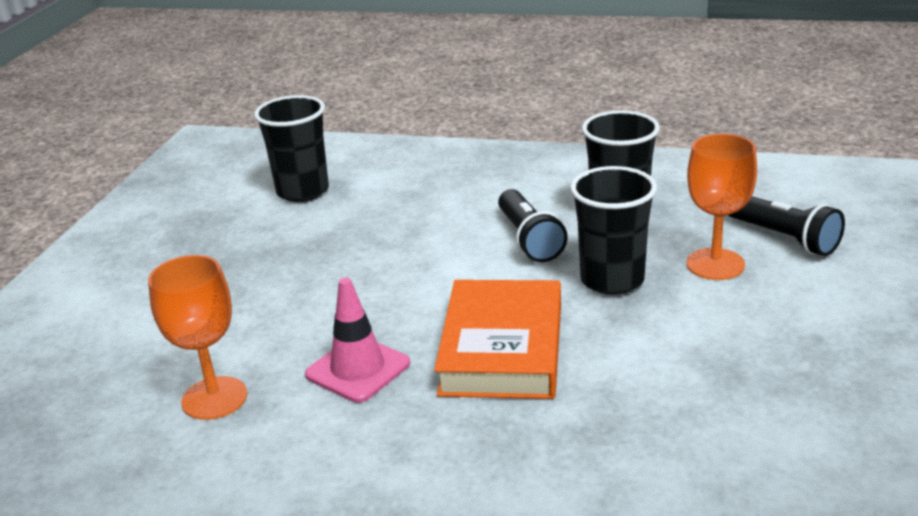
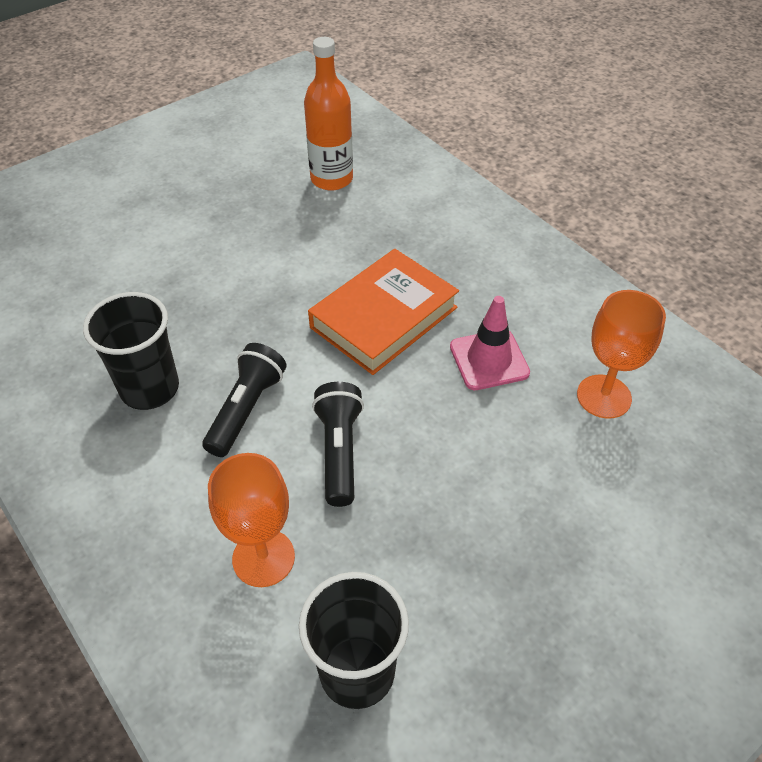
camera: 145 degrees left, 20 degrees up
black cup [570,166,657,295] -> none
orange goblet [686,134,757,280] -> orange goblet moved to [208,453,295,587]
black flashlight [729,196,845,256] -> black flashlight moved to [312,382,364,507]
none -> orange bottle [304,37,353,191]

